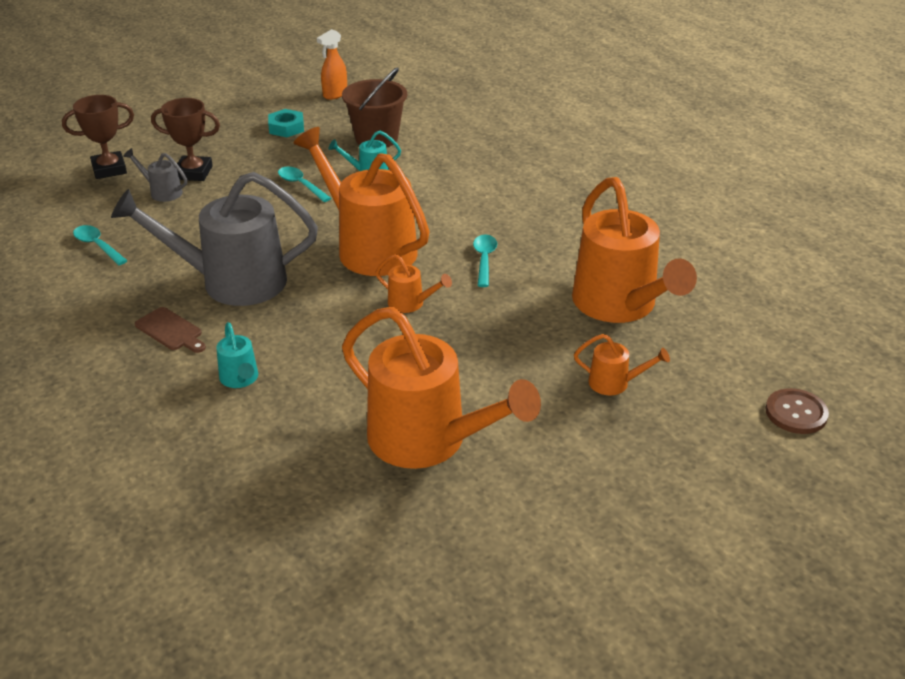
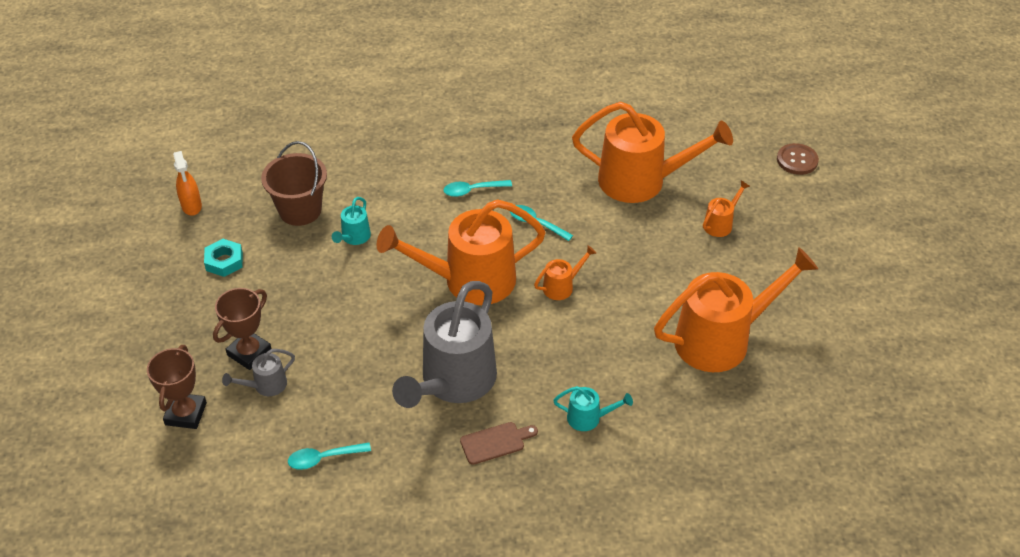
camera: 60 degrees left, 10 degrees up
turquoise spoon [278,167,331,202] -> turquoise spoon moved to [444,180,512,197]

